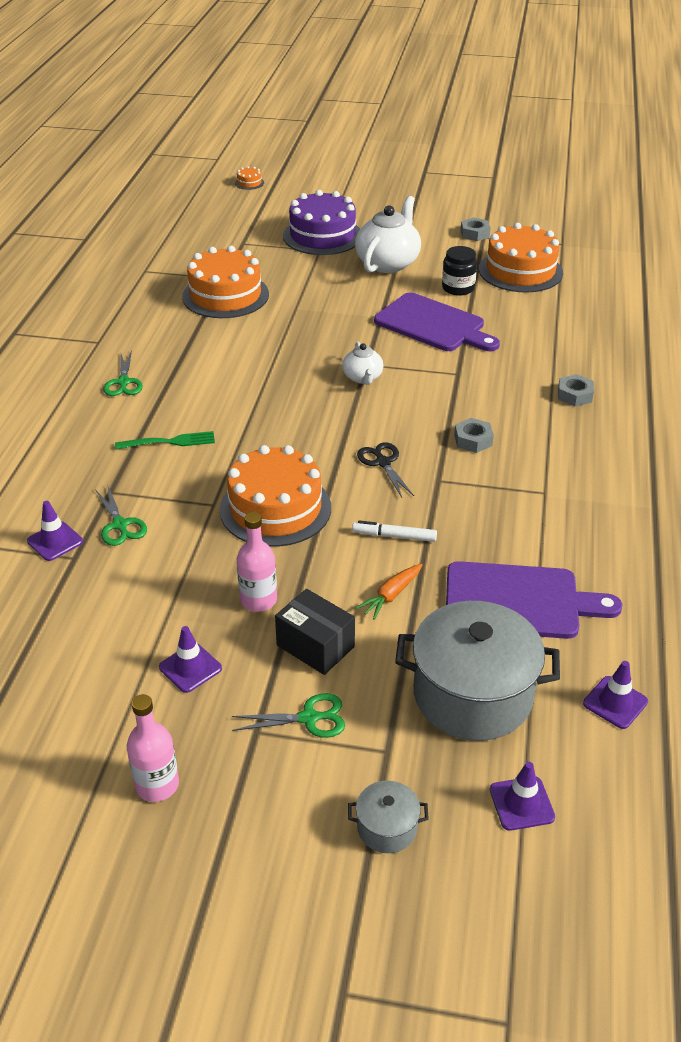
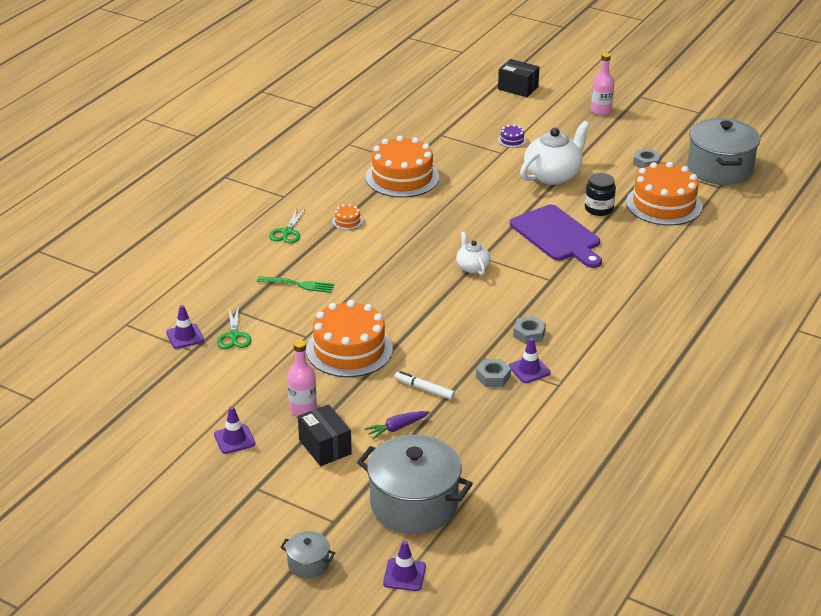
camera: 20 degrees right, 5 degrees down
pink bottle [127,694,179,802] -> pink bottle moved to [591,53,614,115]
green scissors [232,693,345,738] -> none
orange cake [235,166,264,190] -> orange cake moved to [332,204,363,230]
purple cake [283,190,360,255] -> purple cake [498,124,526,148], size x0.40
white teapot [342,342,383,385] -> white teapot turned 150 degrees clockwise [456,231,491,275]
orange carrot [356,564,423,620] -> purple carrot [364,411,430,439]
black scissors [357,442,414,497] -> none
purple cutting board [446,561,622,639] -> none
grey nut [558,374,594,407] -> grey nut moved to [476,359,511,387]
purple traffic cone [583,661,648,729] -> purple traffic cone moved to [509,338,551,383]
none -> black box [498,59,540,97]
none -> grey pot [687,118,760,185]

